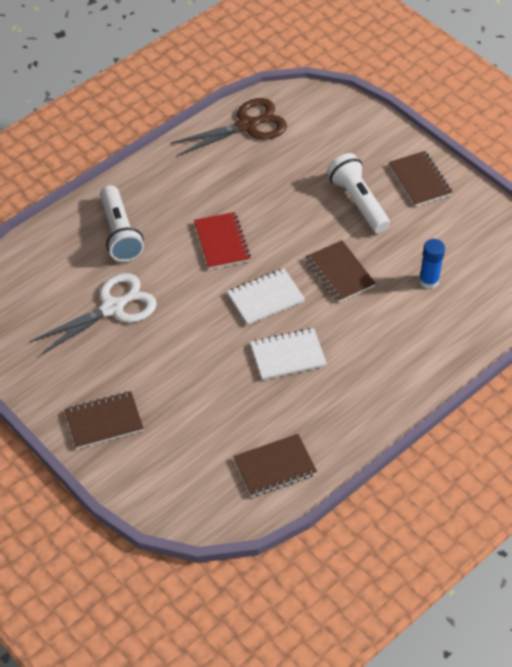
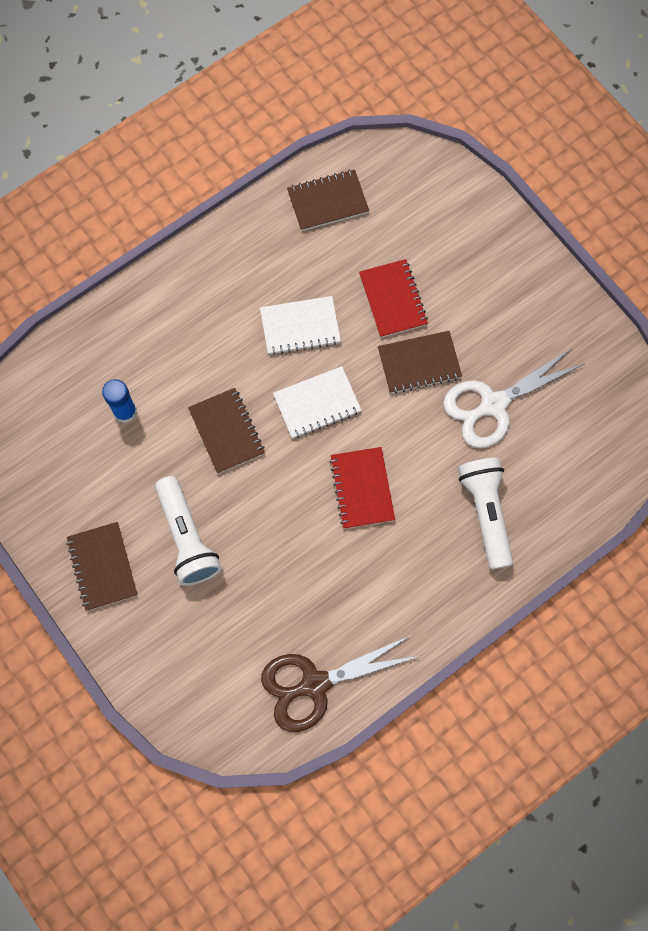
camera: 175 degrees left, 20 degrees up
brown notebook [65,391,144,449] -> brown notebook moved to [378,331,462,394]
none -> red notebook [359,259,428,338]

